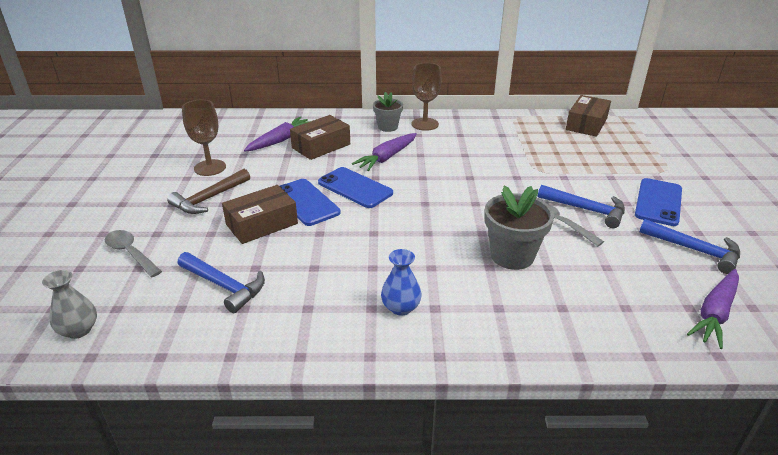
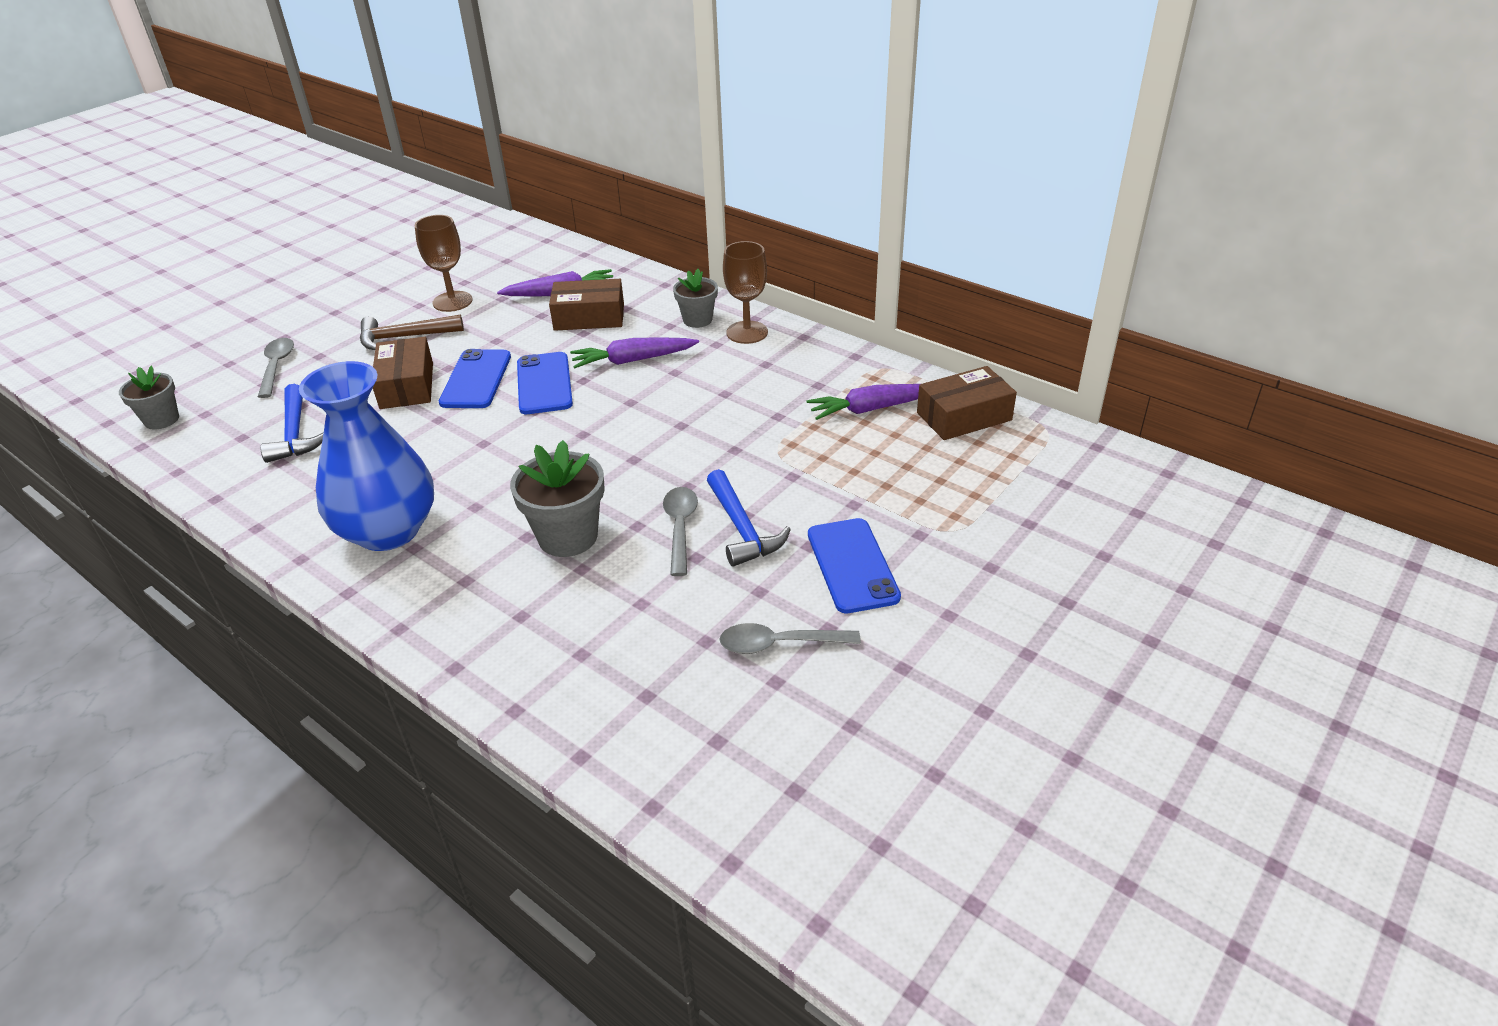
camera: 40 degrees right, 5 degrees up
grey vase [42,270,97,339] -> grey flower pot [119,365,179,430]
brown box [222,185,298,244] -> brown box turned 75 degrees clockwise [373,337,433,409]
blue vase [381,249,421,316] -> blue vase [299,361,434,551], size x2.26
blue phone [635,178,682,226] -> blue phone turned 75 degrees counterclockwise [808,518,901,613]
blue hammer [639,219,740,274] -> grey spoon [719,623,861,654]
purple carrot [687,269,739,349] -> purple carrot moved to [807,384,920,420]

